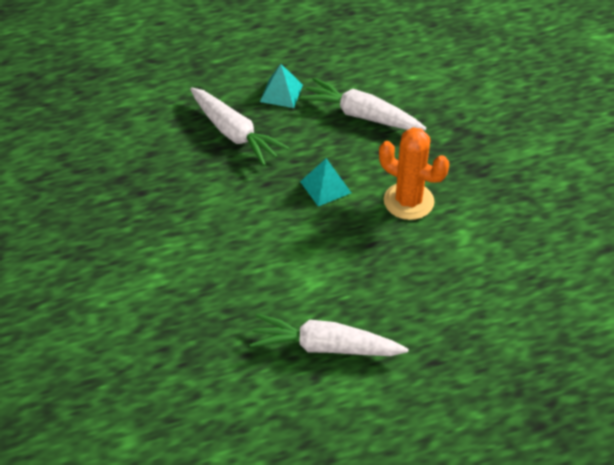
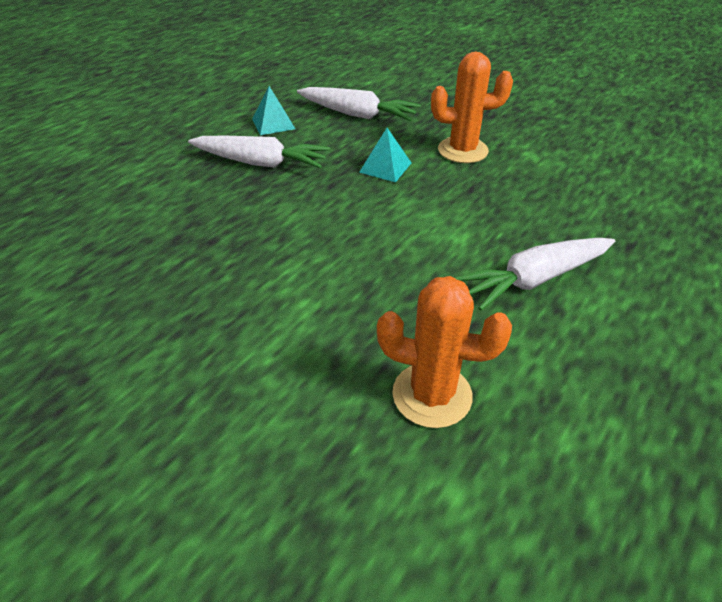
camera: 35 degrees left, 5 degrees down
white carrot [300,78,426,130] -> white carrot turned 150 degrees counterclockwise [297,87,420,121]
none -> orange cactus [377,276,512,428]

